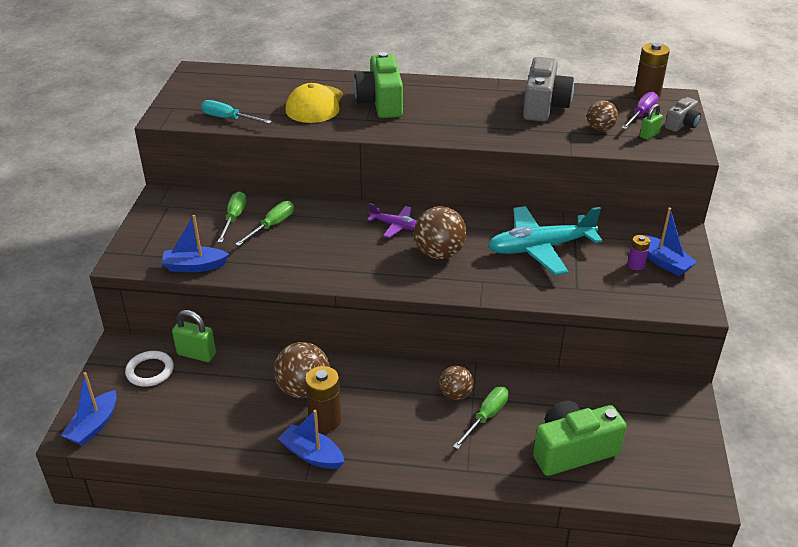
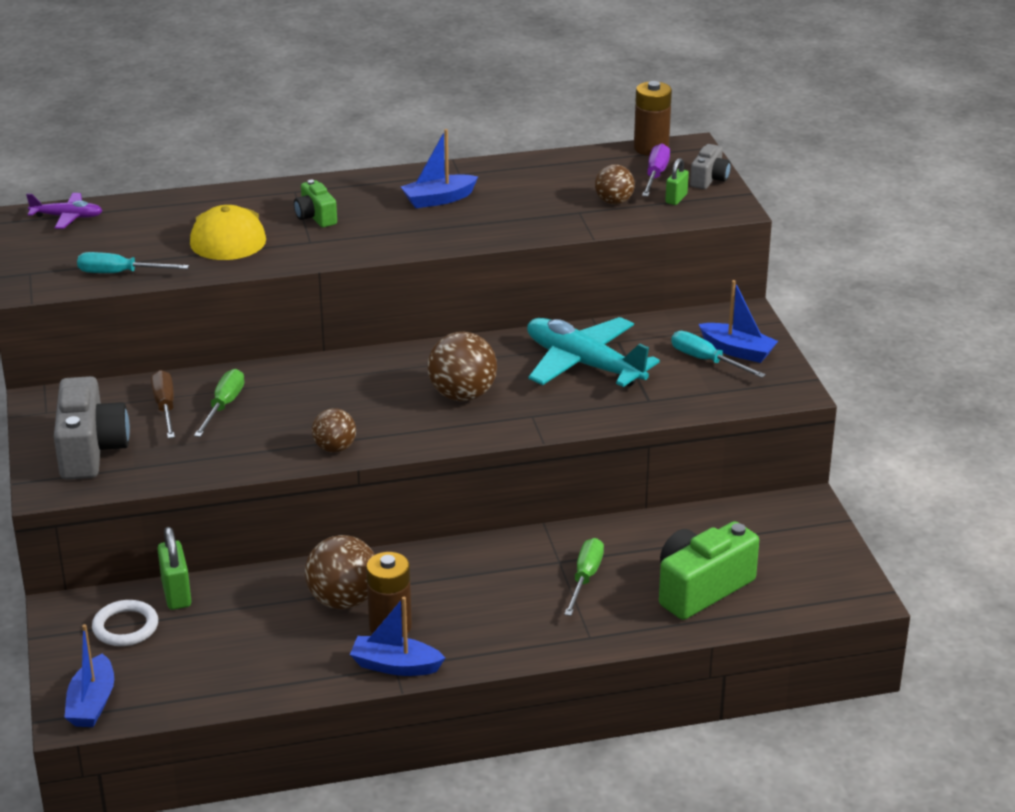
camera: 20 degrees left, 5 degrees down
blue boat [161,215,229,272] -> blue boat moved to [401,129,478,208]
green padlock [172,310,216,362] -> green padlock turned 75 degrees clockwise [157,527,191,610]
green screwdriver [217,191,246,243] -> brown screwdriver [151,370,175,438]
green camera [354,52,403,118] -> green camera [294,180,337,227], size x0.54
purple plane [367,203,417,238] -> purple plane moved to [26,193,103,229]
brown ball [439,366,474,400] -> brown ball moved to [312,408,356,453]
turquoise plane [488,206,603,275] -> turquoise plane turned 75 degrees clockwise [527,317,660,387]
grey camera [523,57,574,122] -> grey camera moved to [54,376,130,480]
purple battery [628,235,650,270] -> turquoise screwdriver [671,331,766,378]

